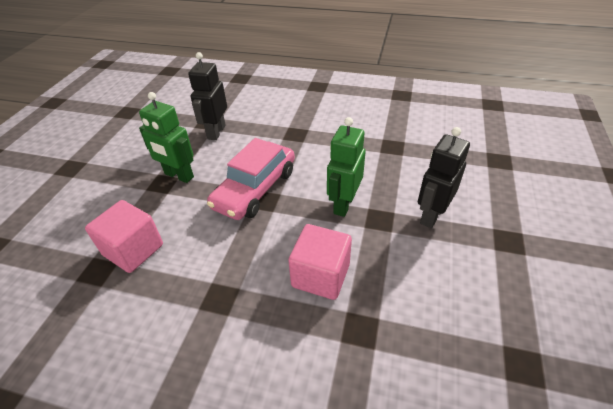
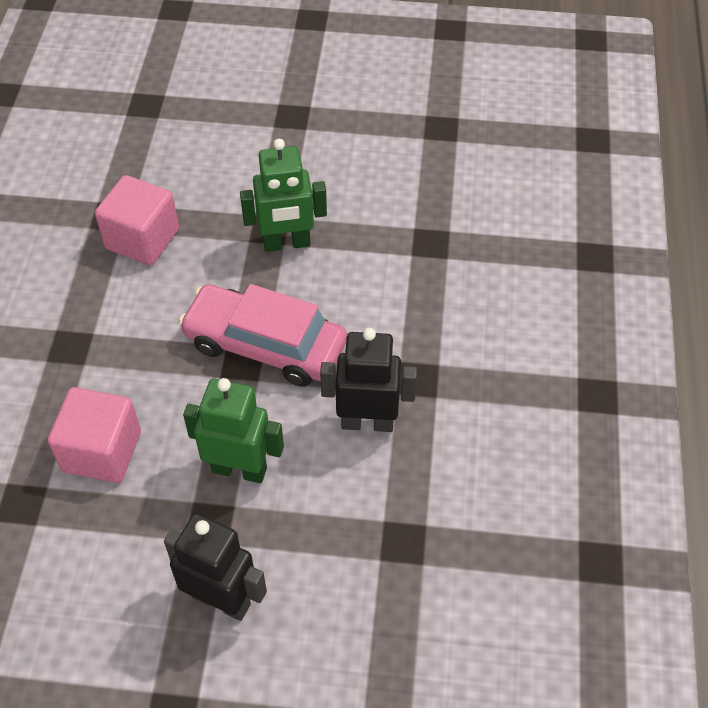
camera: 80 degrees right, 10 degrees up
green robot [139,92,194,183] -> green robot turned 120 degrees counterclockwise [240,139,327,252]
black robot [188,52,227,140] -> black robot moved to [320,328,417,432]

